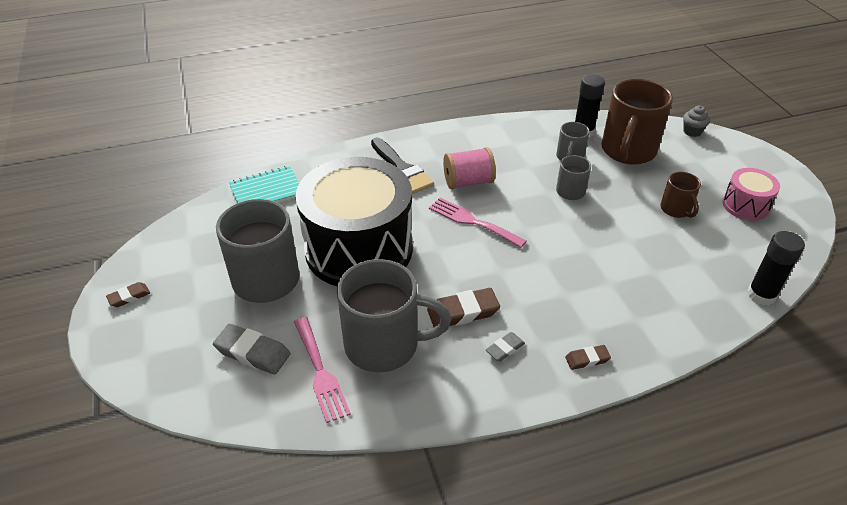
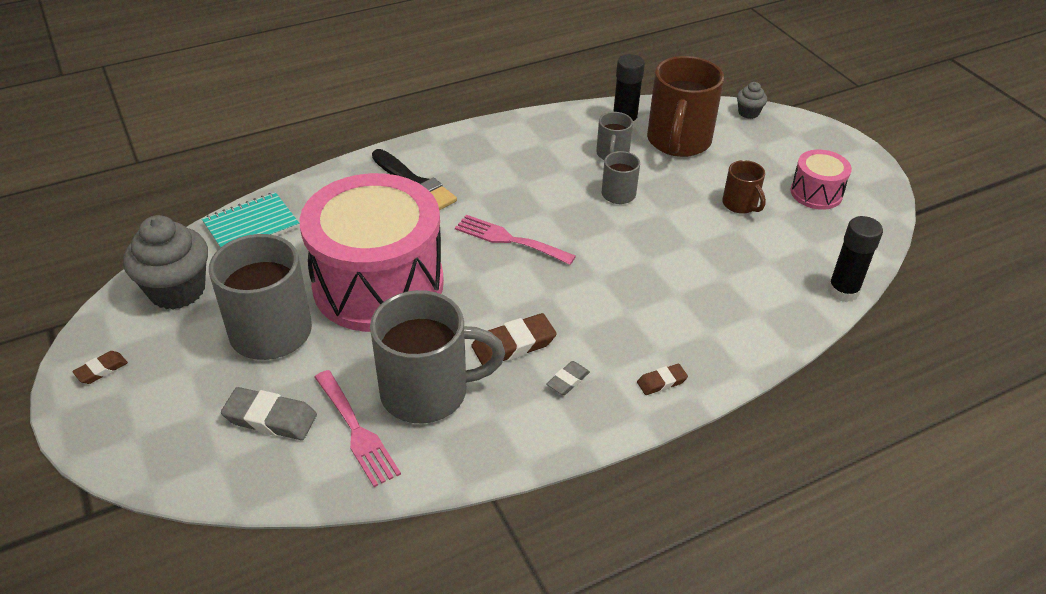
camera: 10 degrees left, 0 degrees up
black drum [295,157,413,286] -> pink drum [300,173,444,332]
pink spool [443,147,496,189] -> none
none -> grey cupcake [123,215,208,309]

